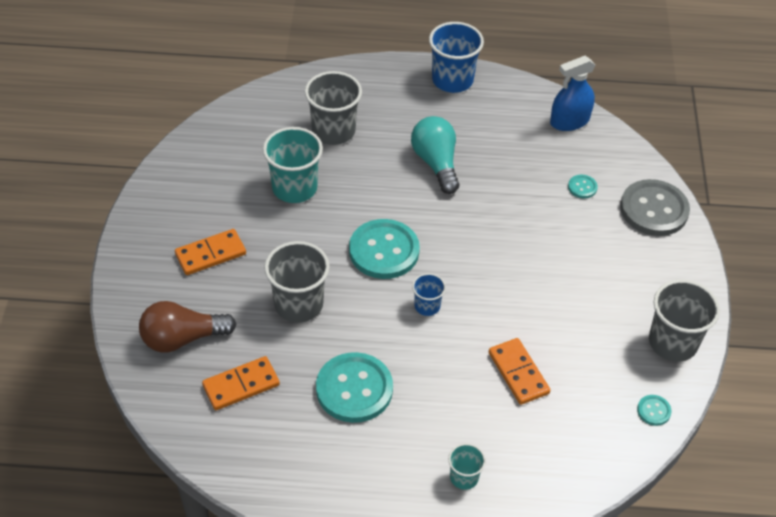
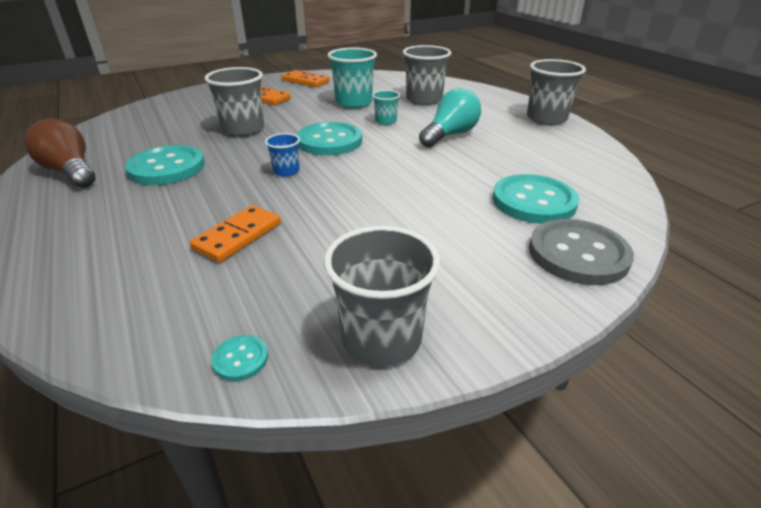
camera: 60 degrees right, 15 degrees down
brown light bulb [139,301,236,352] -> brown light bulb moved to [25,119,95,188]
orange domino [202,356,280,410] -> orange domino moved to [282,70,330,87]
blue cup [429,22,484,93] -> grey cup [527,59,586,125]
turquoise cup [448,443,486,490] -> turquoise cup moved to [372,90,400,125]
blue spray bottle [550,56,596,131] -> none
turquoise button [568,175,598,198] -> turquoise button [492,174,579,224], size x2.31

